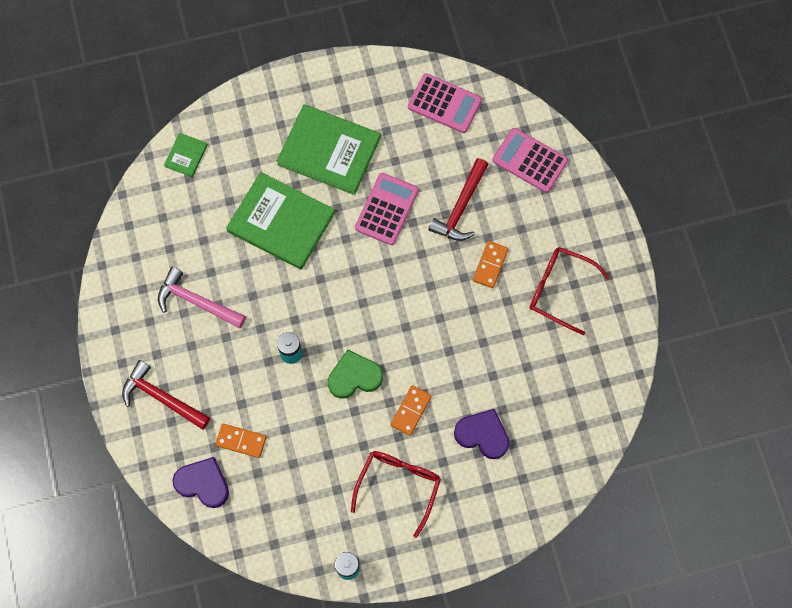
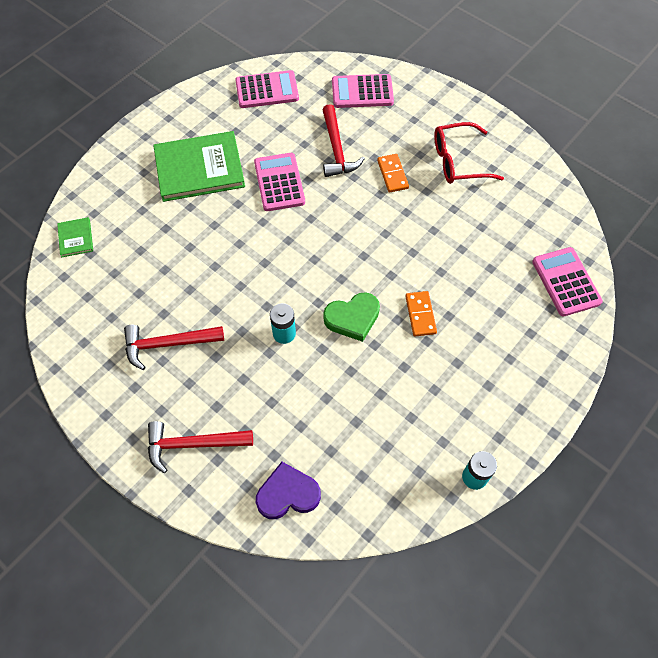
camera: 35 degrees left, 10 degrees down
pink hammer [158,267,246,328] -> red hammer [124,325,224,370]
orange domino [215,424,266,458] -> none
green book [226,172,335,270] -> none
green heart [328,349,383,399] -> green heart turned 150 degrees counterclockwise [323,292,380,342]
red glasses [351,451,441,538] -> none
purple heart [454,409,509,459] -> none
none -> pink calculator [532,247,603,316]

